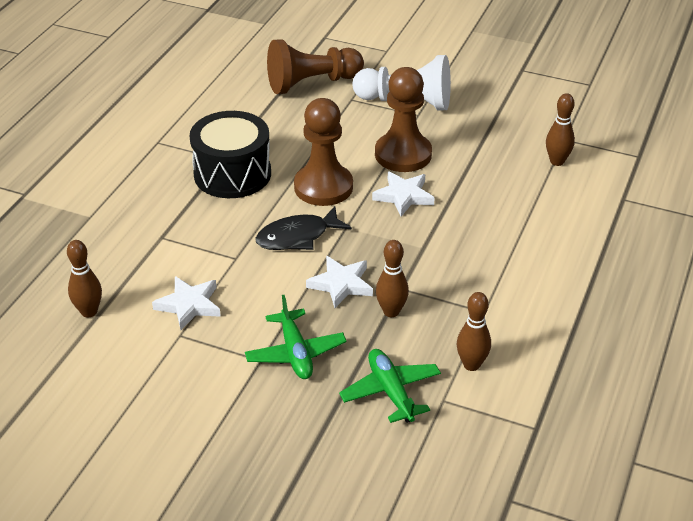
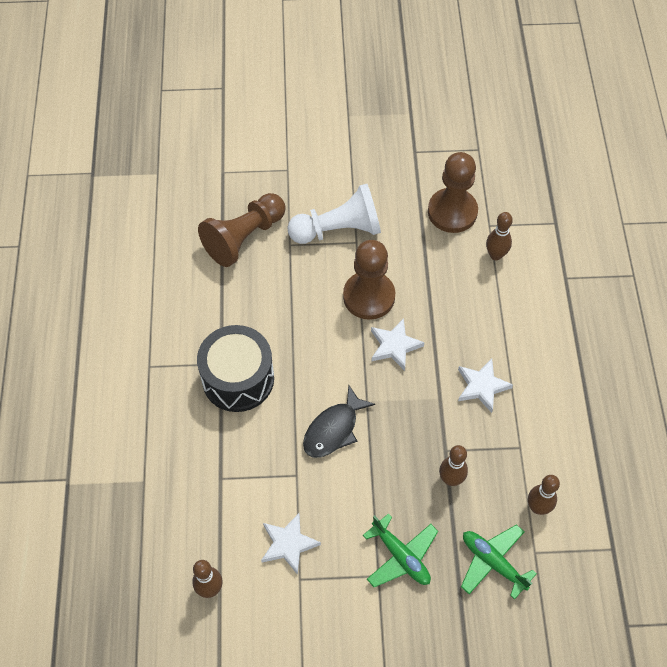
camera: 25 degrees left, 20 degrees up
brown pawn [294,98,353,206] -> brown pawn moved to [428,152,478,233]
white star [306,256,373,308] -> white star moved to [458,359,513,413]

